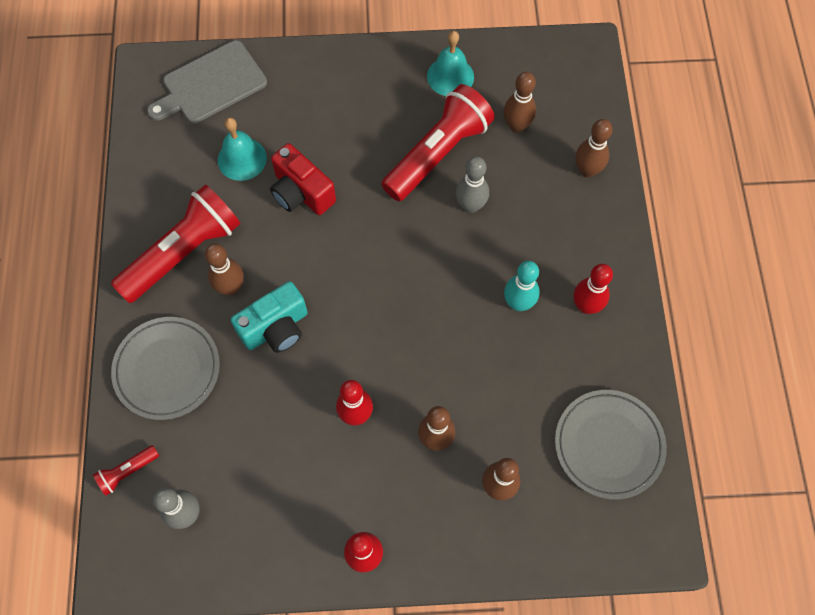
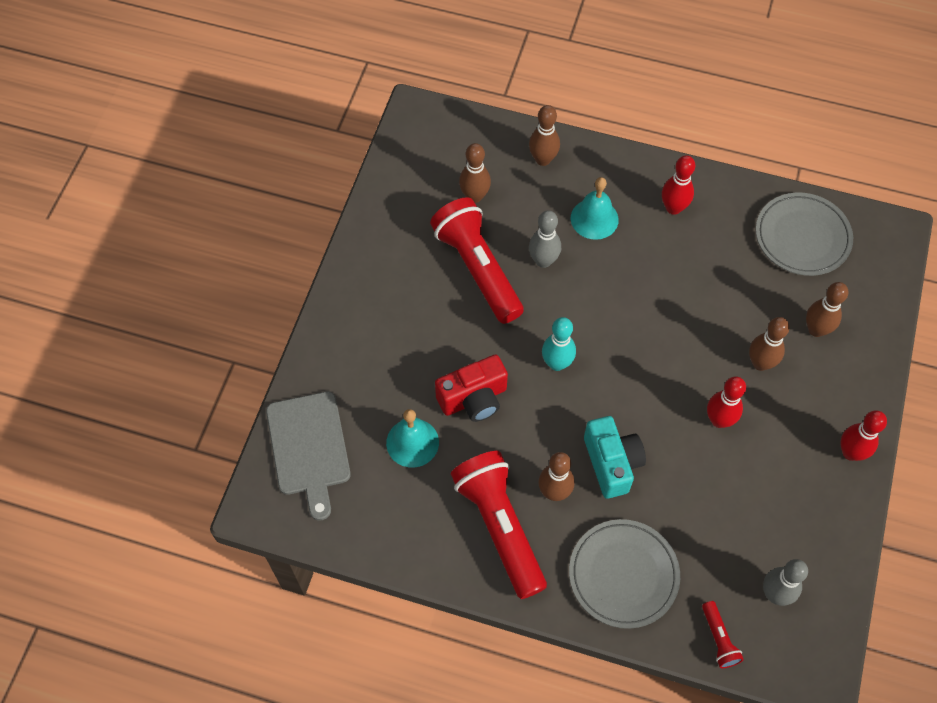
camera: 70 degrees left, 5 degrees down
turquoise bell [427,31,474,96] -> turquoise bell moved to [571,177,619,240]
turquoise bowling pin [504,261,540,311] -> turquoise bowling pin moved to [542,317,576,371]

